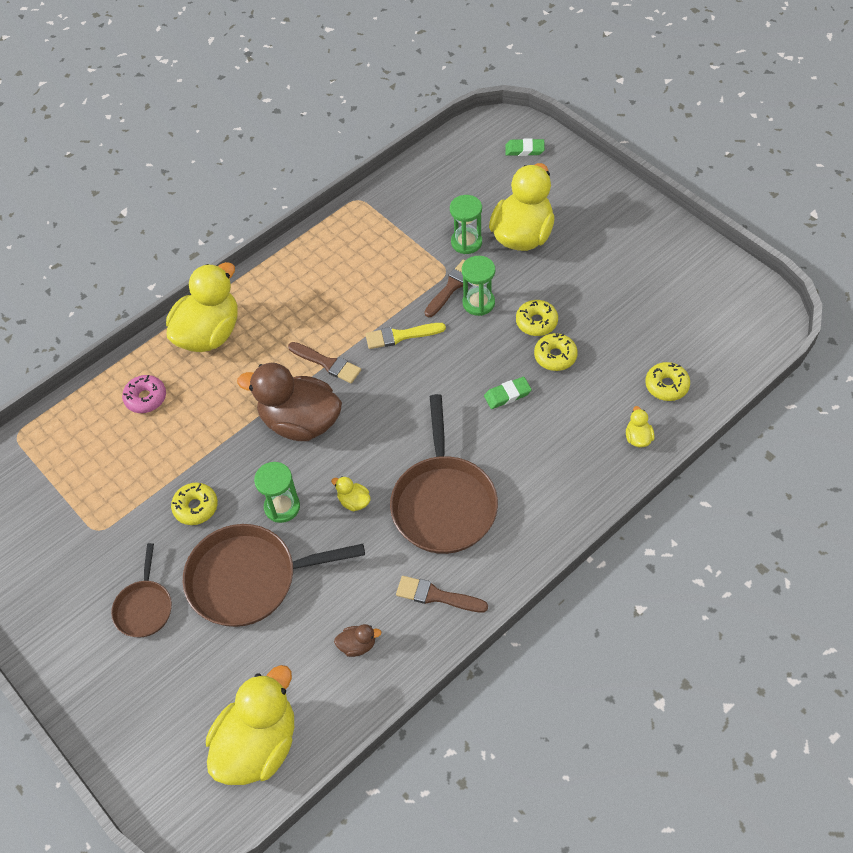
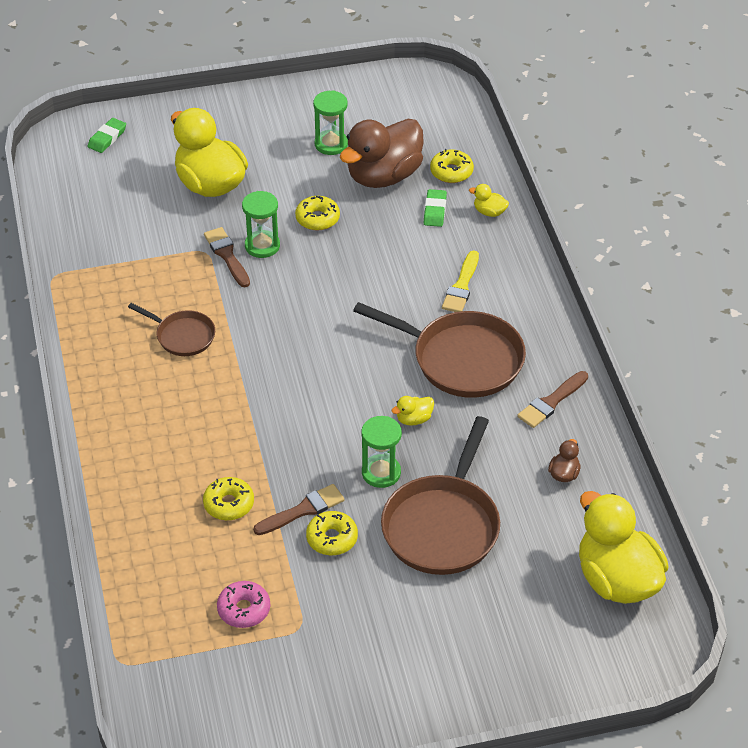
camera: 65 degrees left, 10 degrees down
brown pan [111,543,172,638] -> brown pan moved to [128,303,215,356]
pink donut [122,375,166,413] -> pink donut moved to [217,581,270,628]
yellow duck [166,262,238,352] -> none
brown duck [237,363,342,441] -> brown duck moved to [340,119,424,188]
brown brush [288,342,361,383] -> brown brush moved to [253,484,345,535]
yellow brush [365,323,446,349] -> yellow brush moved to [442,250,479,312]
green hourglass [450,195,482,254] -> green hourglass moved to [313,90,348,155]
green eraser [484,377,532,409] -> green eraser moved to [424,189,447,227]
yellow donut [534,333,578,371] -> yellow donut moved to [203,477,254,520]

